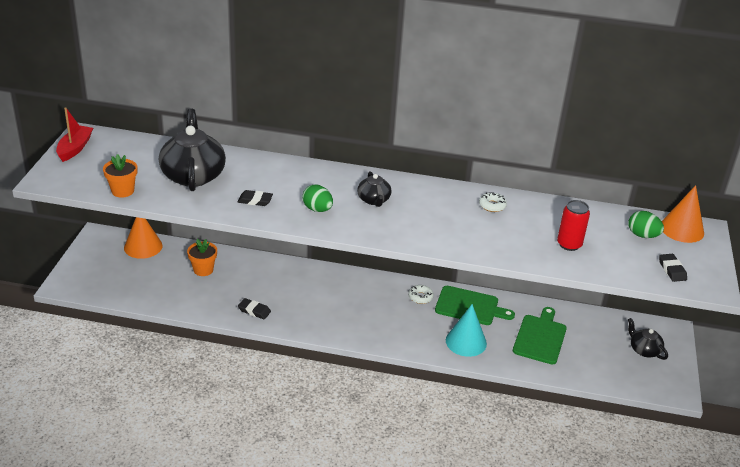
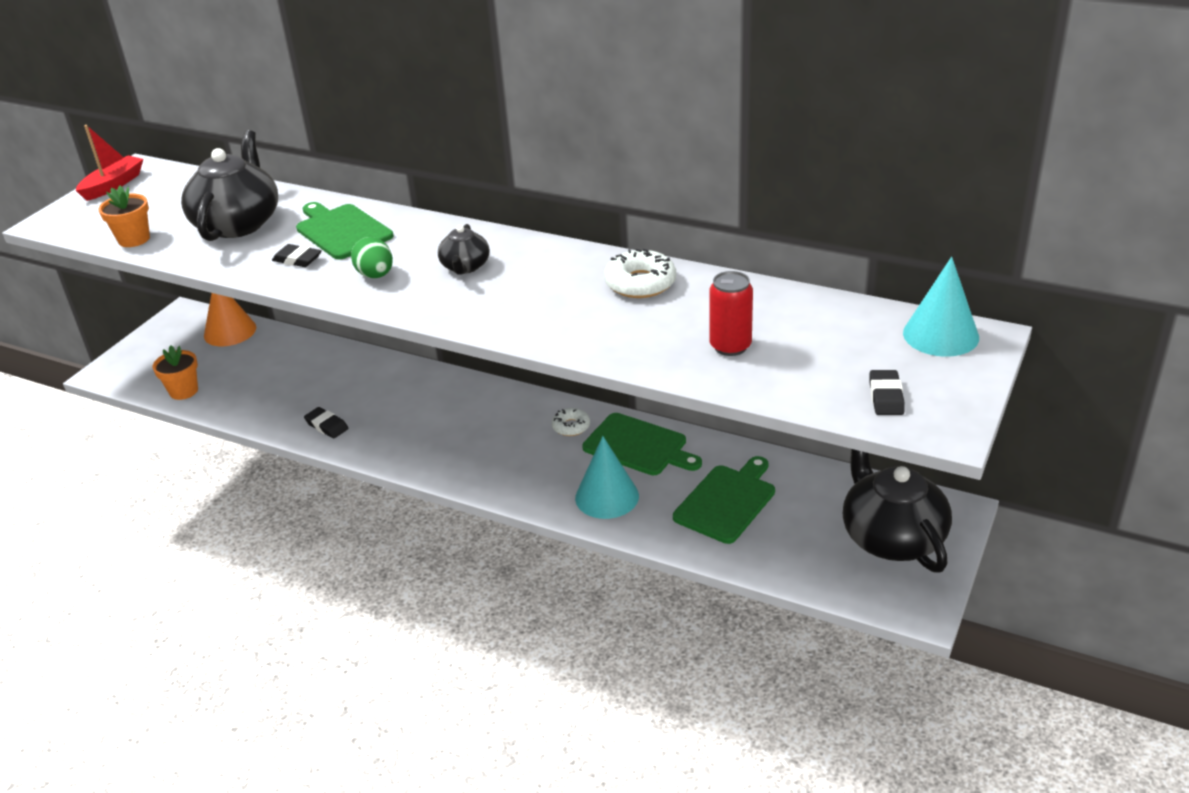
camera: 20 degrees right, 0 degrees up
orange flower pot [187,239,217,276] -> orange flower pot moved to [153,345,198,400]
white donut [479,192,507,212] -> white donut [604,249,676,298], size x1.63
green egg [628,211,664,238] -> none
black teapot [628,318,668,360] -> black teapot [843,449,952,572], size x1.95
orange cone [662,185,704,243] -> turquoise cone [903,257,979,357]
none -> green cutting board [296,202,393,260]

